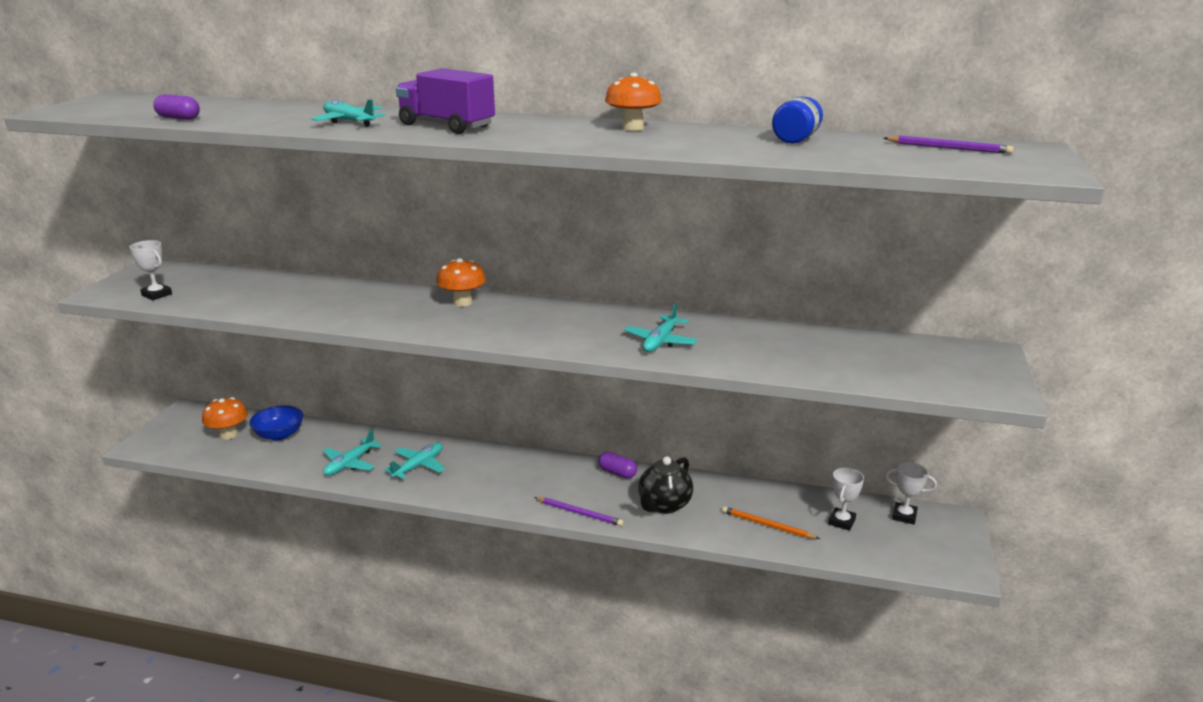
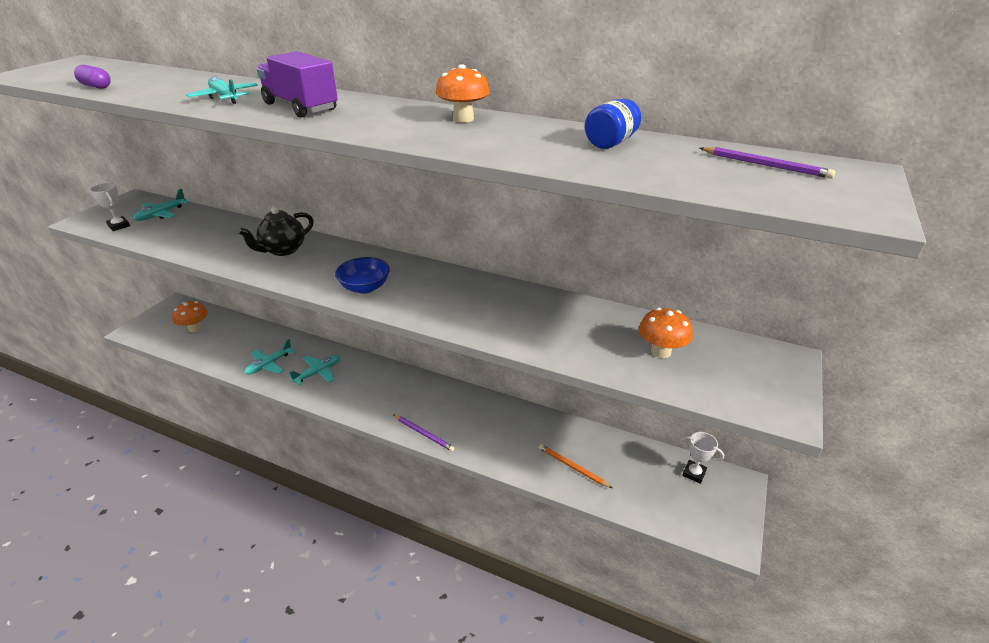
camera: 10 degrees right, 10 degrees up
blue bowl [249,405,303,440] -> blue bowl moved to [335,257,390,294]
orange mushroom [436,258,486,307] -> orange mushroom moved to [639,308,693,358]
purple capsule [598,452,637,479] -> none
turquoise plane [624,303,698,352] -> turquoise plane moved to [133,189,189,221]
black teapot [638,456,693,514] -> black teapot moved to [237,207,313,256]
white trophy [828,468,864,531] -> none

